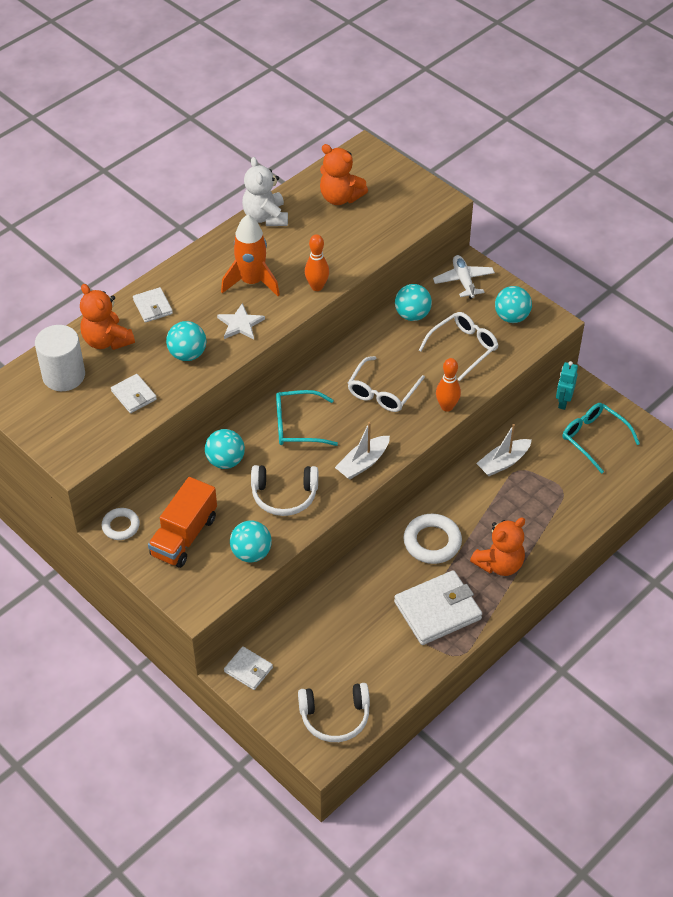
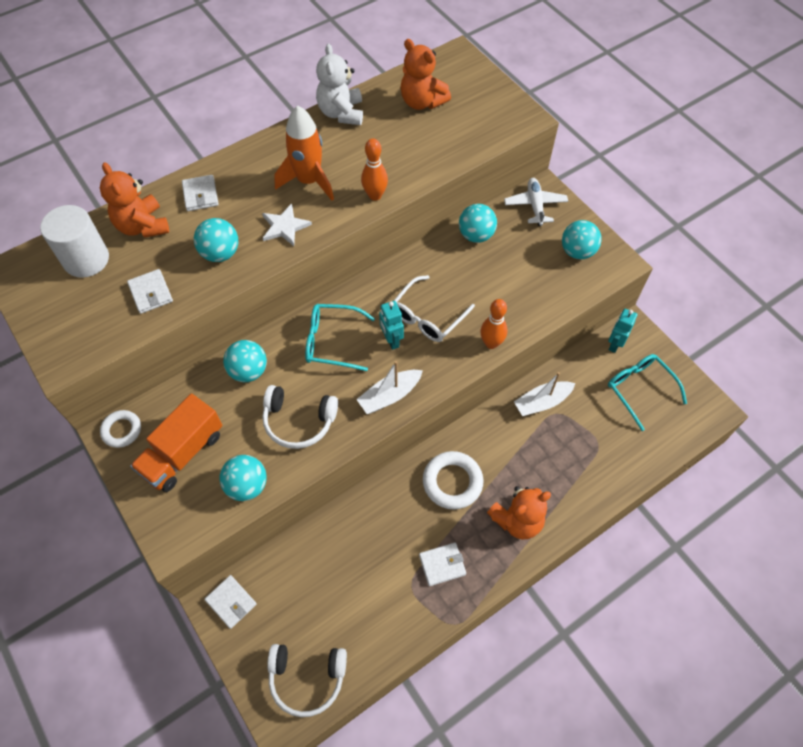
camera: 10 degrees right, 10 degrees up
white wallet [394,570,482,645] -> white wallet [419,543,466,586], size x0.53
white glasses [419,312,499,381] -> none
none -> turquoise robot [379,301,404,350]

